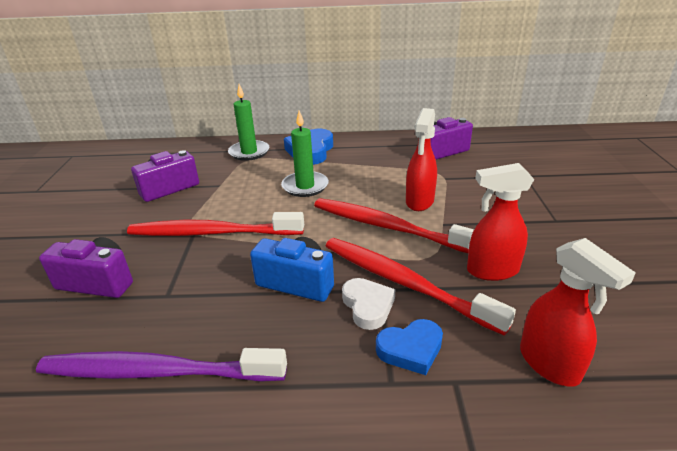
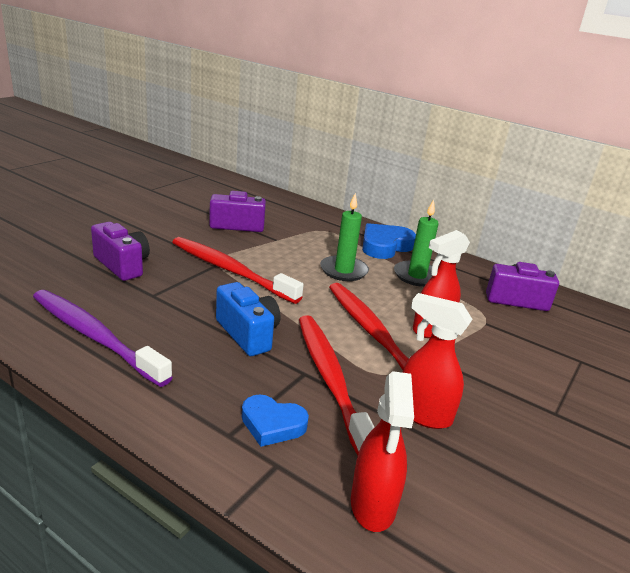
camera: 30 degrees right, 5 degrees down
green candle [228,84,270,161] -> green candle moved to [394,199,439,287]
white heart [342,278,395,330] -> none

